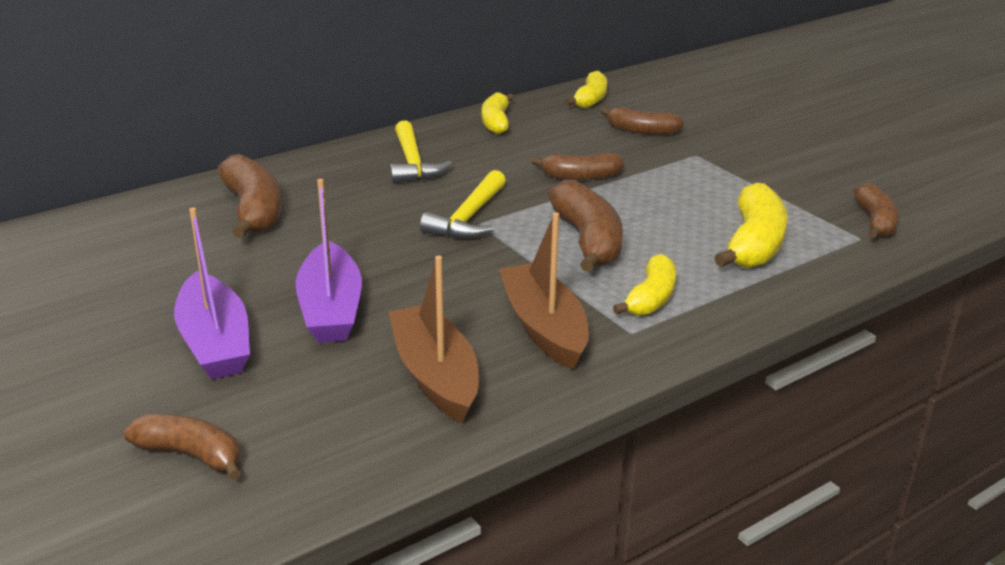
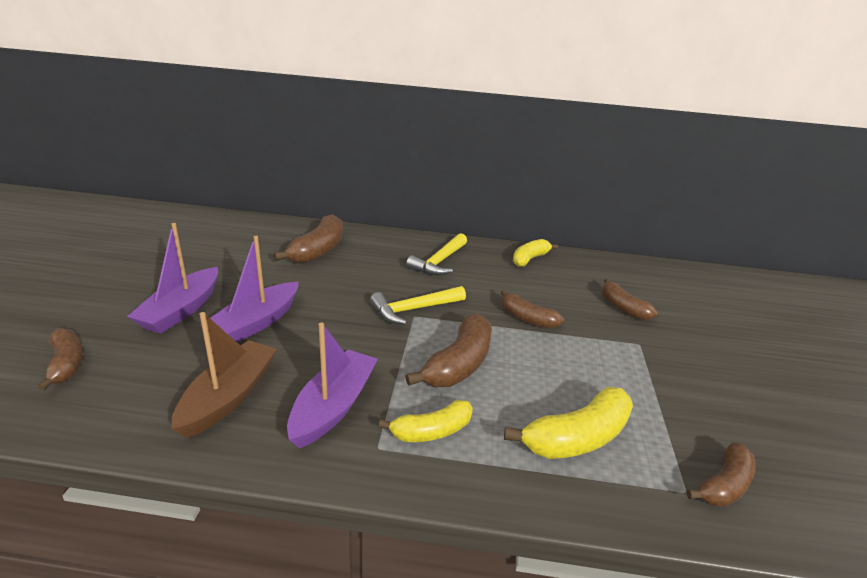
camera: 40 degrees right, 0 degrees up
brown boat [499,212,589,370] -> purple boat [287,323,378,448]
yellow banana [566,71,607,108] -> none

